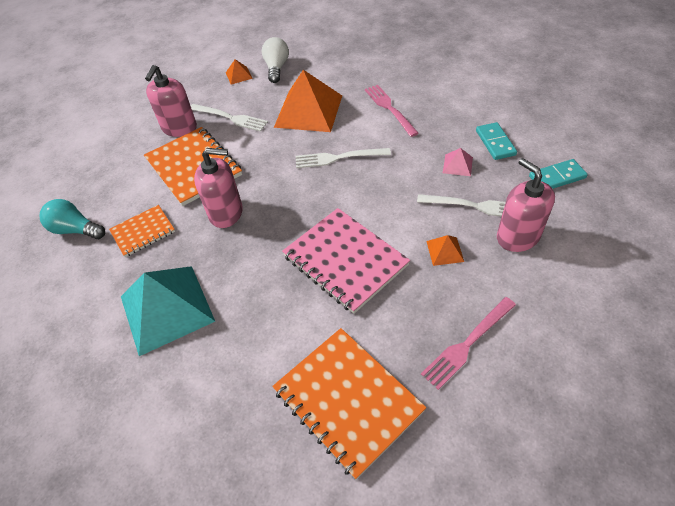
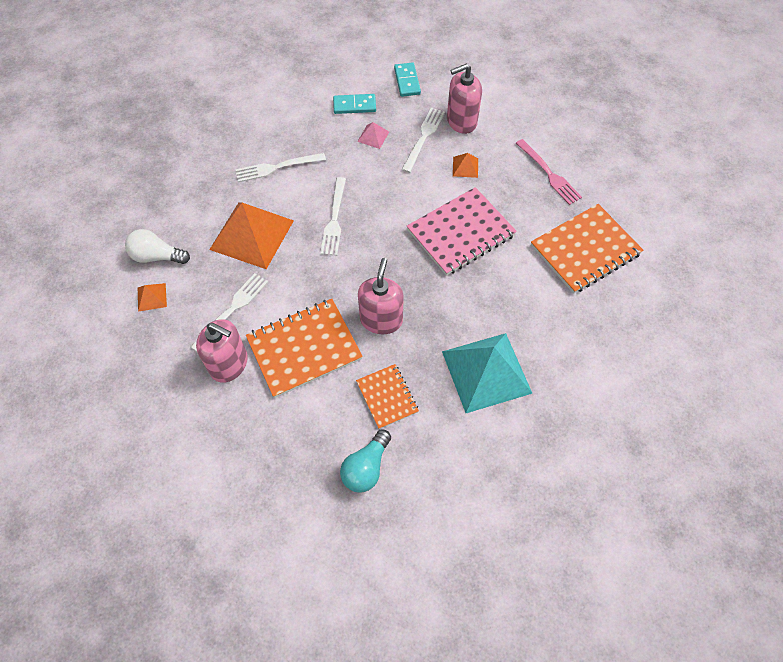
camera: 85 degrees left, 10 degrees up
pink fork [365,85,419,137] -> white fork [235,153,326,182]

